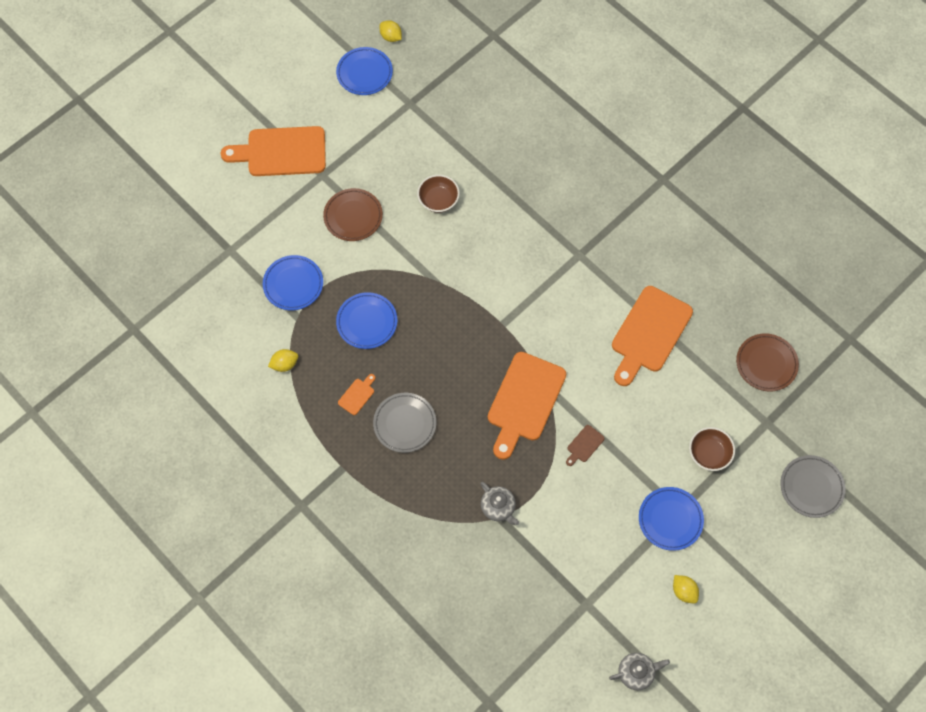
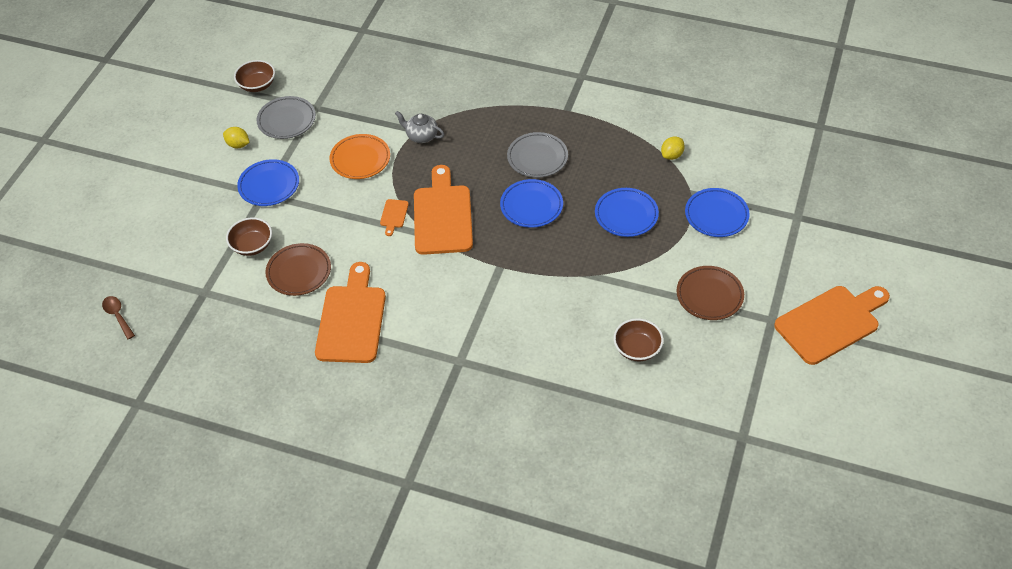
camera: 155 degrees right, 15 degrees down
blue plate [336,47,393,95] -> blue plate moved to [500,179,563,228]
orange cutting board [338,374,375,415] -> orange cutting board moved to [380,199,409,236]
yellow lemon [380,20,402,42] -> none
brown cutting board [566,425,605,466] -> none
grey teapot [609,653,670,690] -> brown bowl [234,60,275,92]
brown plate [736,333,799,392] -> brown plate moved to [265,243,331,296]
grey plate [780,455,846,518] -> grey plate moved to [256,96,316,139]
none -> brown spoon [102,296,135,339]
none -> orange plate [329,134,390,179]

